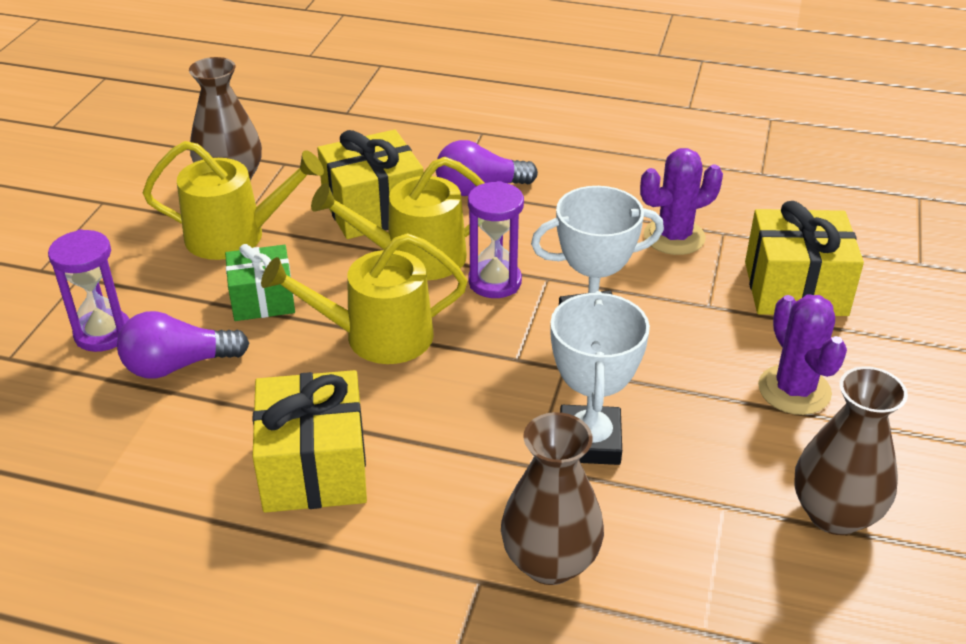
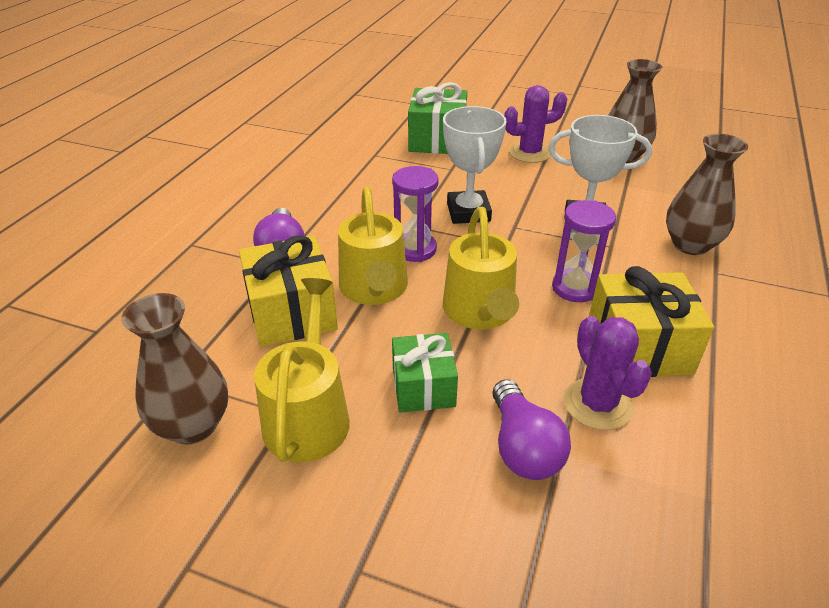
camera: 85 degrees left, 0 degrees up
purple hourglass [48,229,129,352] -> purple hourglass moved to [552,200,616,302]
purple cactus [640,148,723,255] -> purple cactus moved to [564,316,652,430]
yellow gift [745,201,864,316] -> green gift [408,82,467,154]

